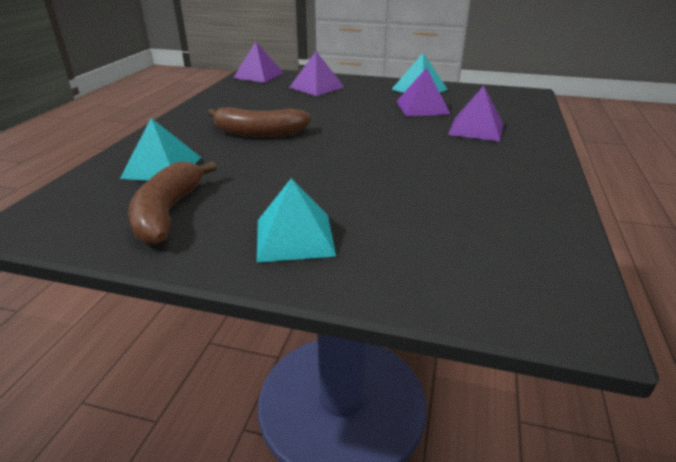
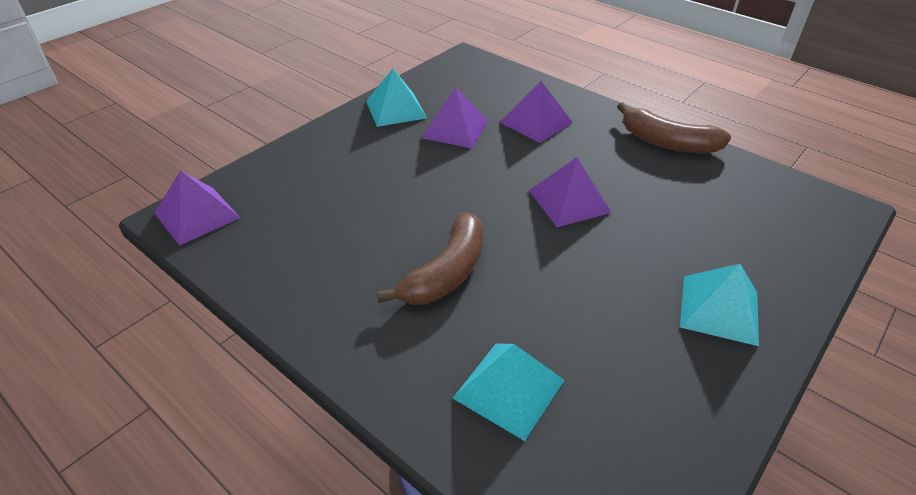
camera: 65 degrees left, 10 degrees up
brown banana [128,161,217,245] -> brown banana moved to [617,102,731,153]
purple pyramid [289,51,344,96] -> purple pyramid moved to [529,157,612,227]

